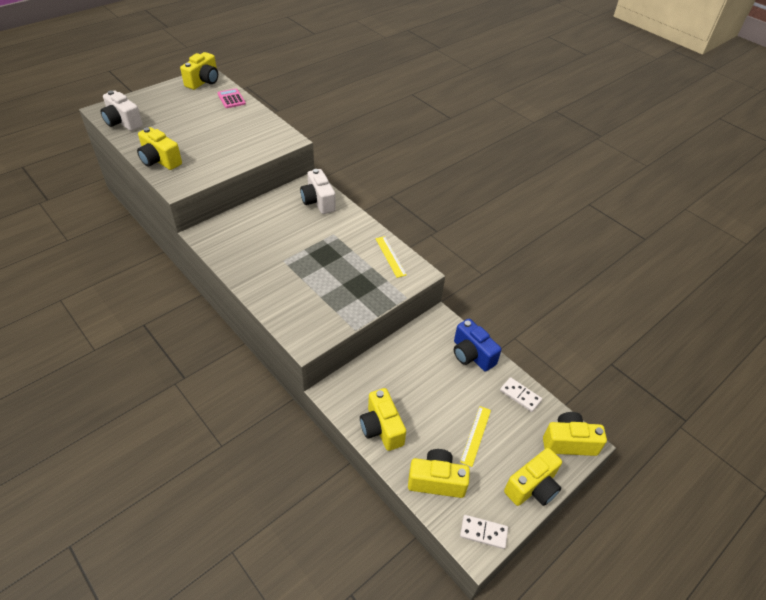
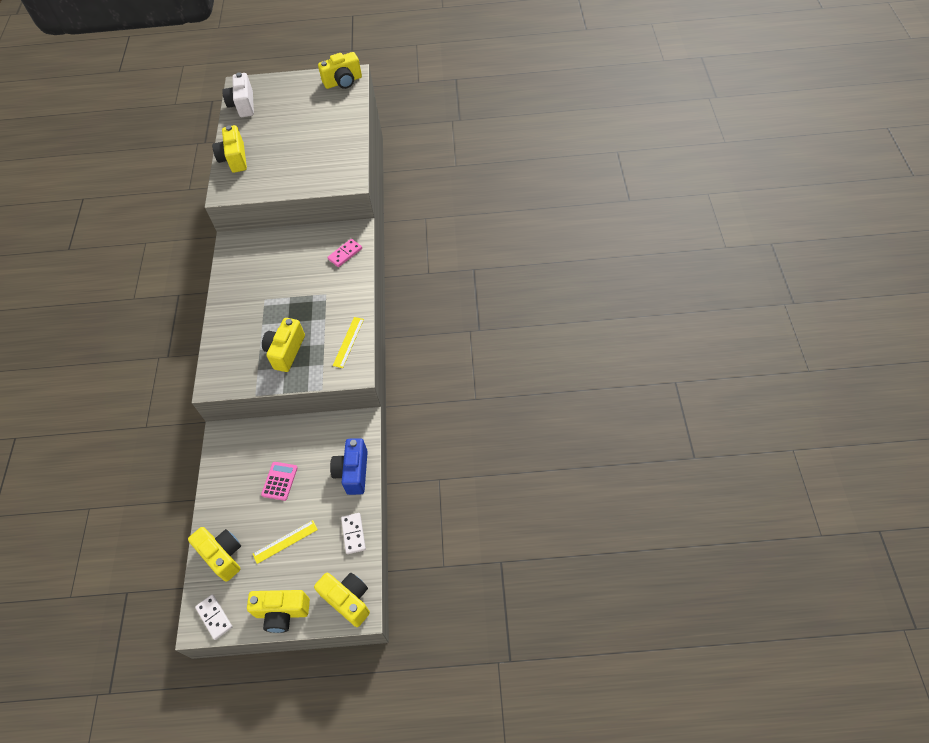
camera: 45 degrees right, 10 degrees up
pink calculator [218,88,246,108] -> pink calculator moved to [261,462,298,501]
white camera [300,169,336,214] -> pink domino [327,239,362,267]
yellow camera [360,388,406,451] -> yellow camera moved to [262,318,305,372]

